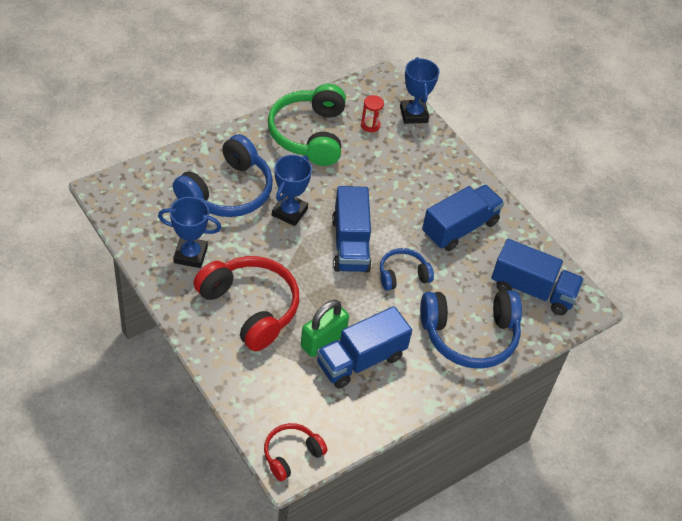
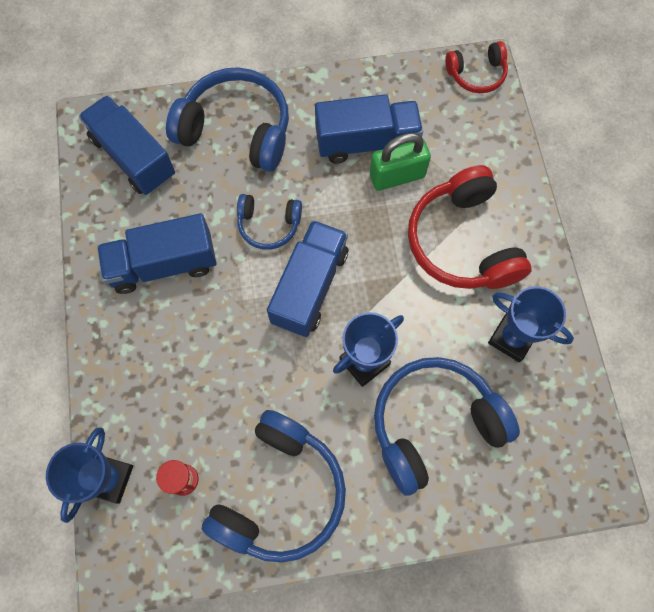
camera: 150 degrees left, 20 degrees up
green headphones [268,84,346,166] -> blue headphones [201,410,346,563]

